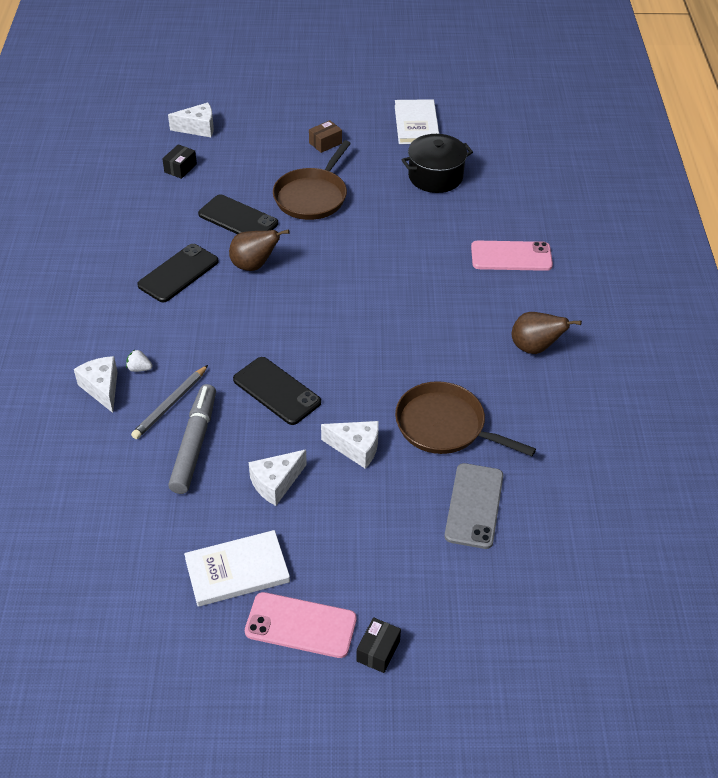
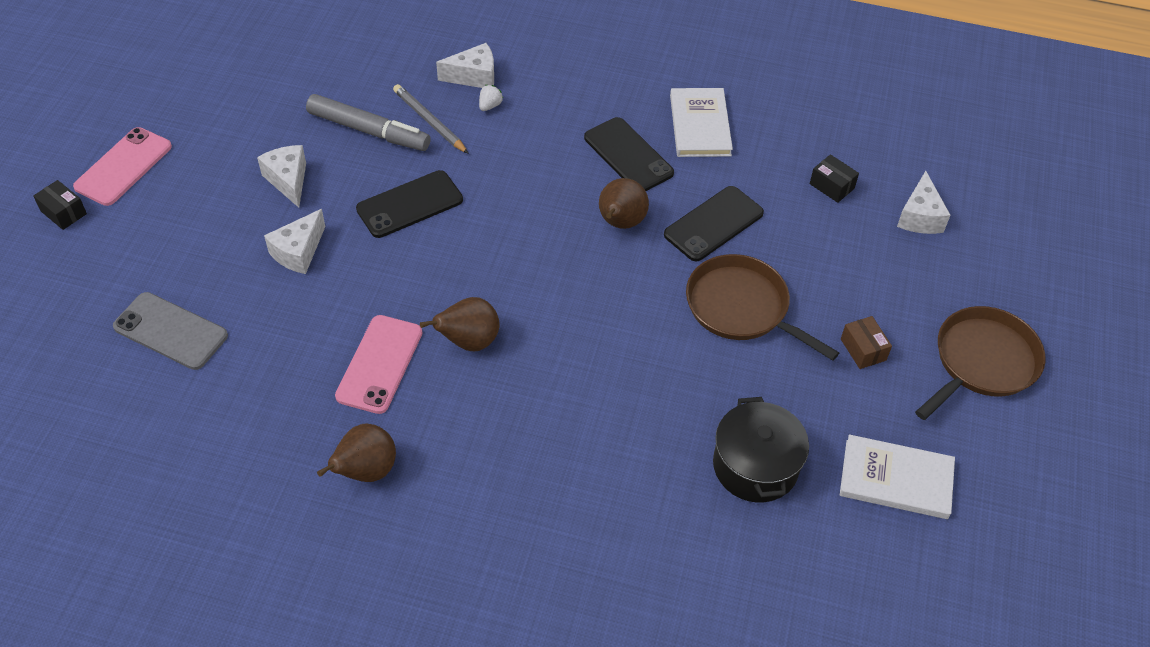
camera: 105 degrees right, 5 degrees up
white book [184,530,290,607] -> white book moved to [670,88,733,157]
brown pan [395,381,536,456] -> brown pan moved to [915,306,1046,420]
pink phone [471,241,553,271] -> pink phone moved to [335,315,423,414]
none -> brown pear [420,297,500,351]

